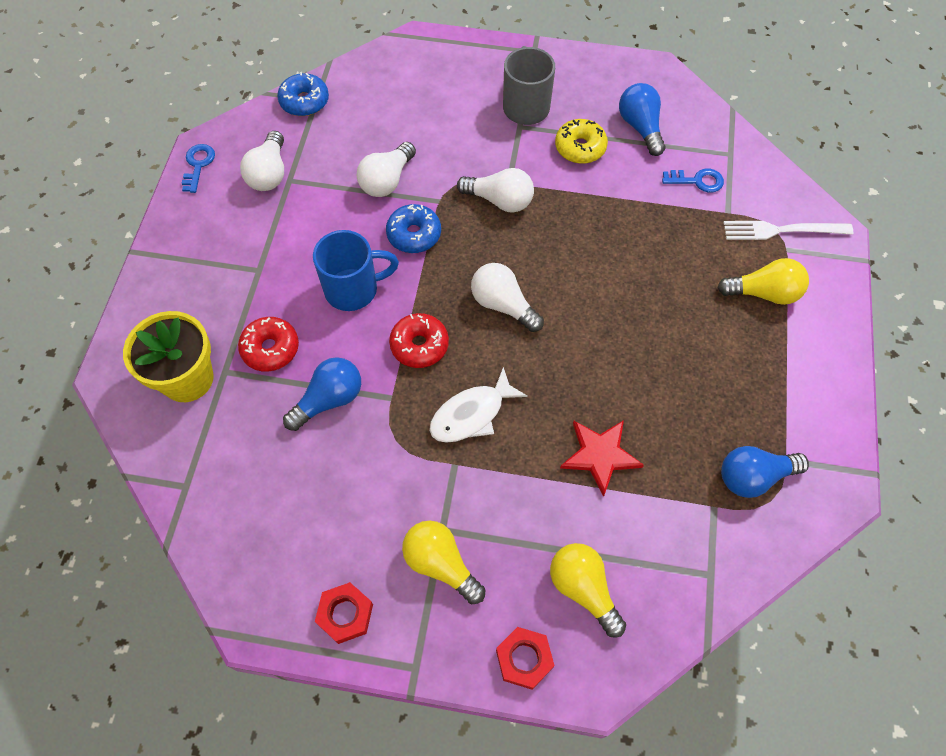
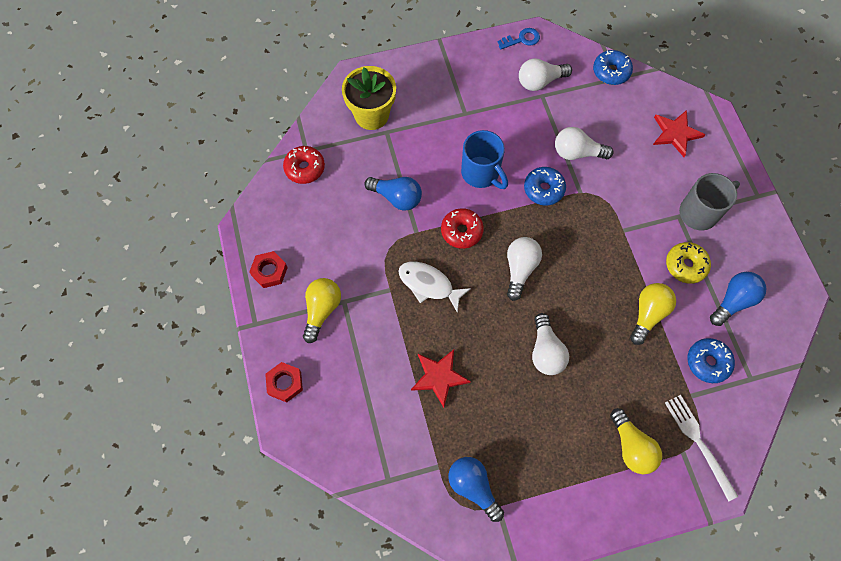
camera: 65 degrees right, 5 degrees up
red donut [238,317,299,372] -> red donut moved to [283,146,325,184]
white light bulb [457,168,534,213] -> white light bulb moved to [532,313,569,375]
yellow light bulb [550,543,626,638] -> yellow light bulb moved to [630,283,676,345]
blue key [662,169,724,193] -> blue donut [687,338,735,383]
none -> red star [653,110,706,157]

